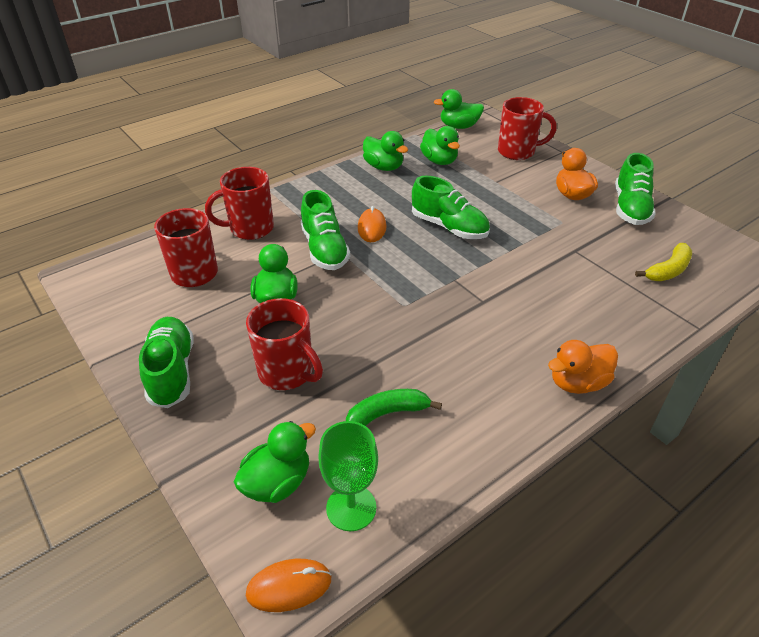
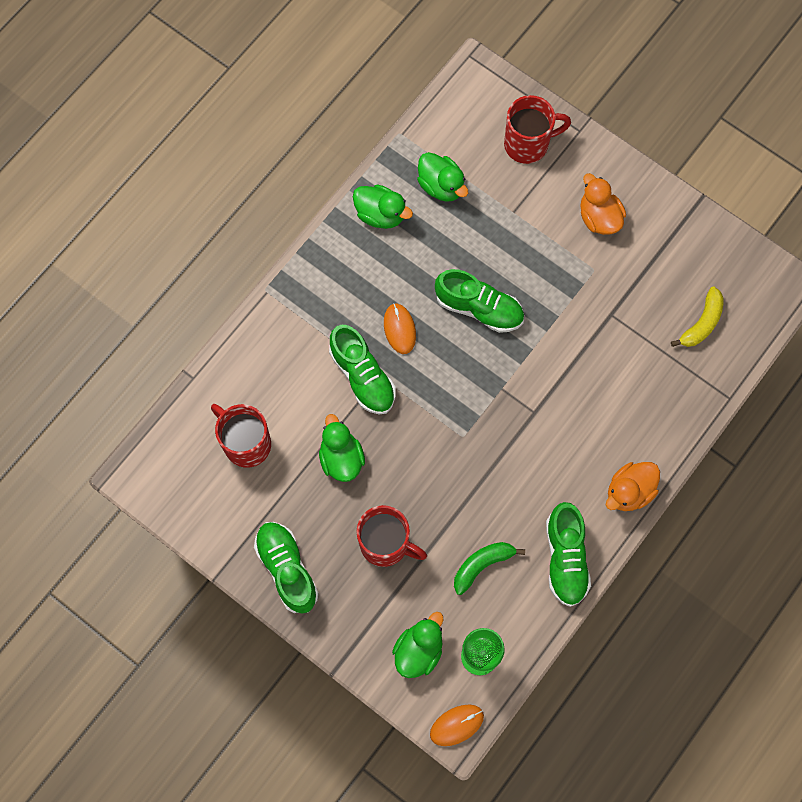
camera: 15 degrees left, 30 degrees up
red mug [205,167,274,240] -> none
green duck [434,89,484,129] -> none
green shoe [615,153,656,225] -> green shoe moved to [546,502,591,607]

